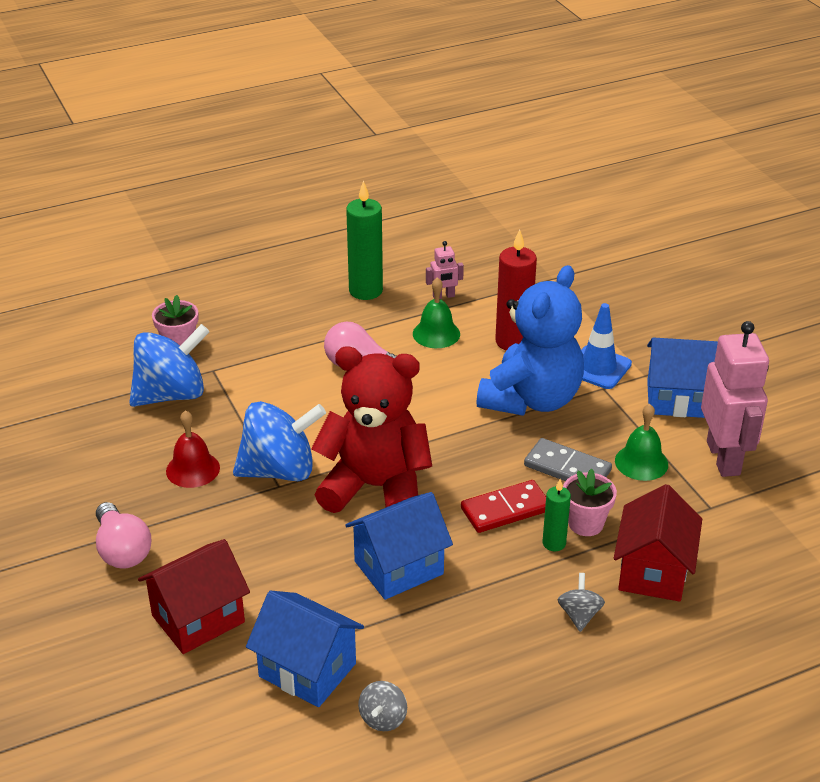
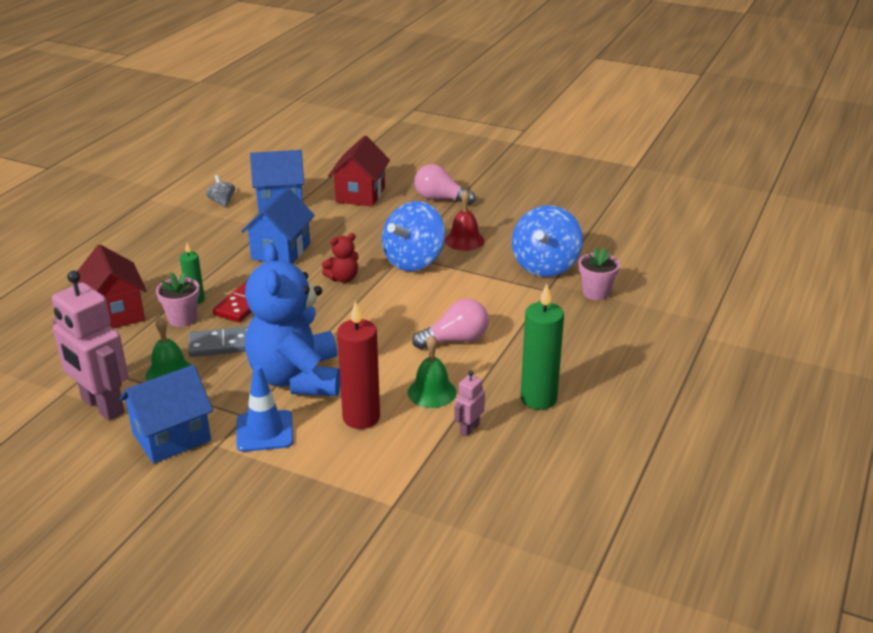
camera: 140 degrees right, 5 degrees down
red teddy bear [311,347,432,513] -> red teddy bear [322,233,358,283], size x0.43
grey spinning top [558,573,605,632] -> none

